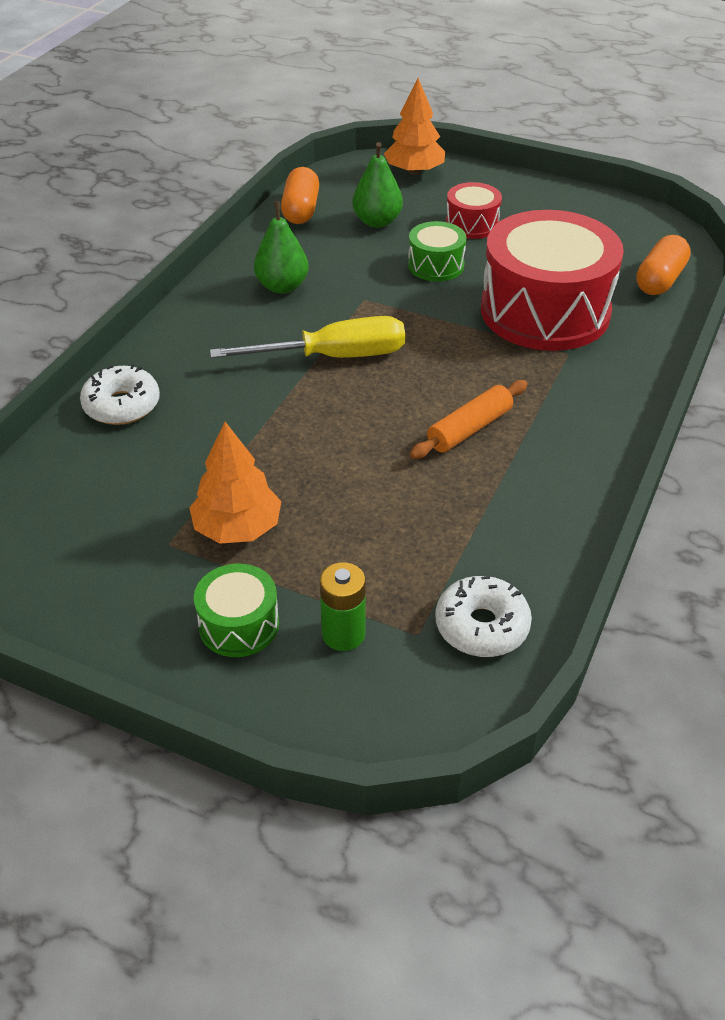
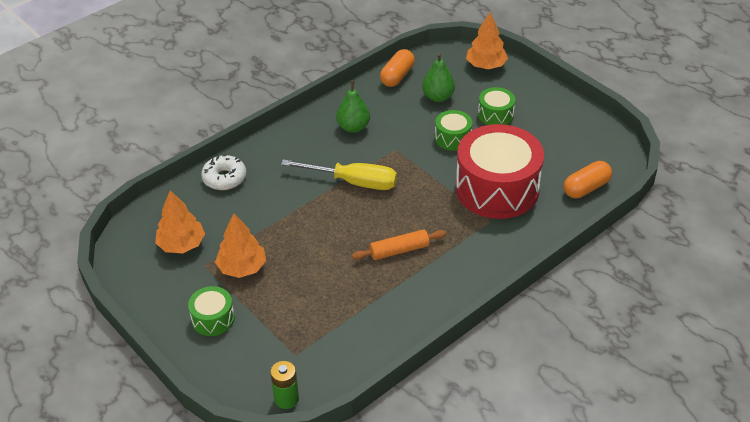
camera: 25 degrees right, 0 degrees up
green battery [320,562,366,651] -> green battery moved to [270,361,299,409]
white donut [435,575,532,657] -> none
red drum [446,182,502,239] -> green drum [478,87,515,125]
none -> orange tree [155,190,205,253]

